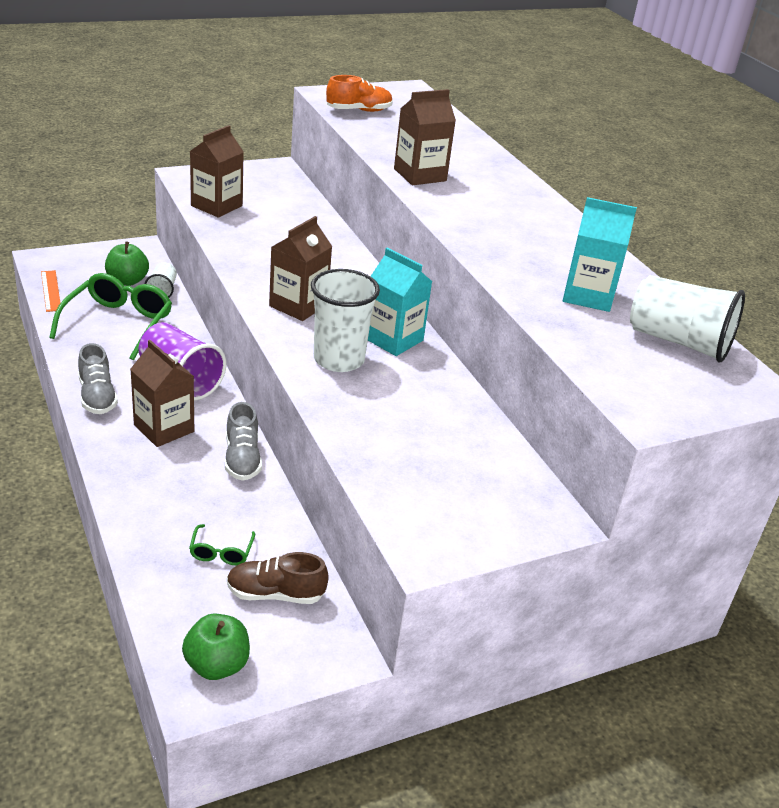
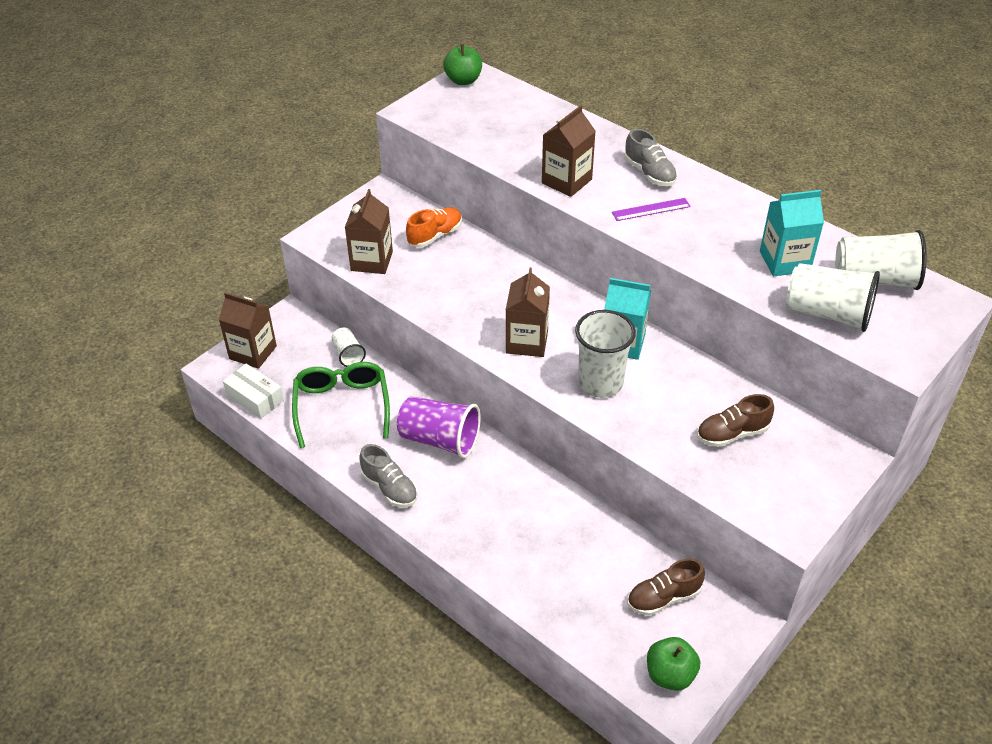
camera: 20 degrees left, 10 degrees up
orange ruler [41,270,60,312] -> white box [223,364,284,419]
green apple [105,241,149,286] -> green apple moved to [443,44,482,85]
brown carton [130,340,194,447] -> brown carton moved to [219,292,277,369]
green glasses [189,524,255,565] -> none
grey shoe [225,402,262,481] -> grey shoe moved to [625,129,677,186]
orange shoe [326,75,393,112] -> orange shoe moved to [406,207,462,248]
none -> purple ruler [612,198,691,221]
none -> brown shoe [697,394,774,447]
none -> white cup [786,263,880,332]

